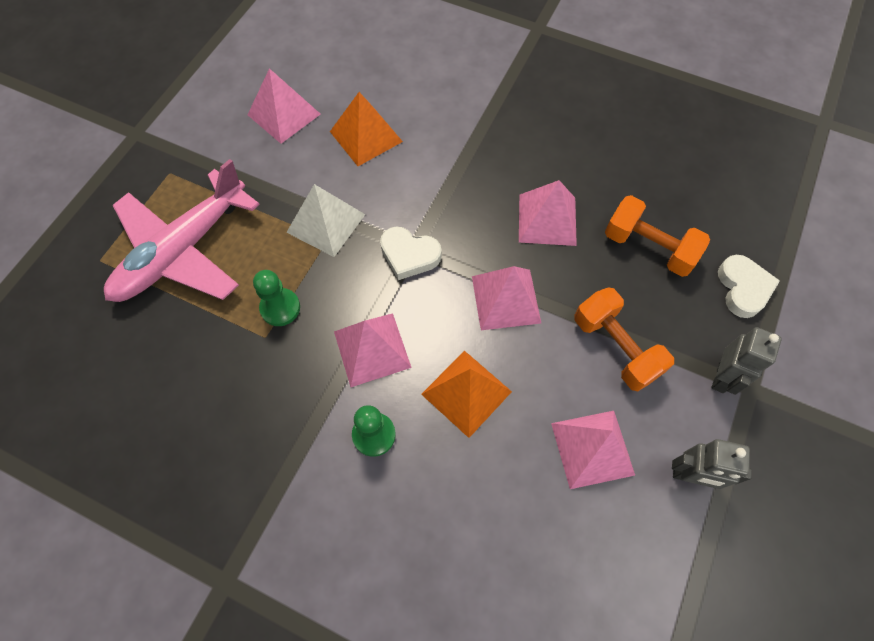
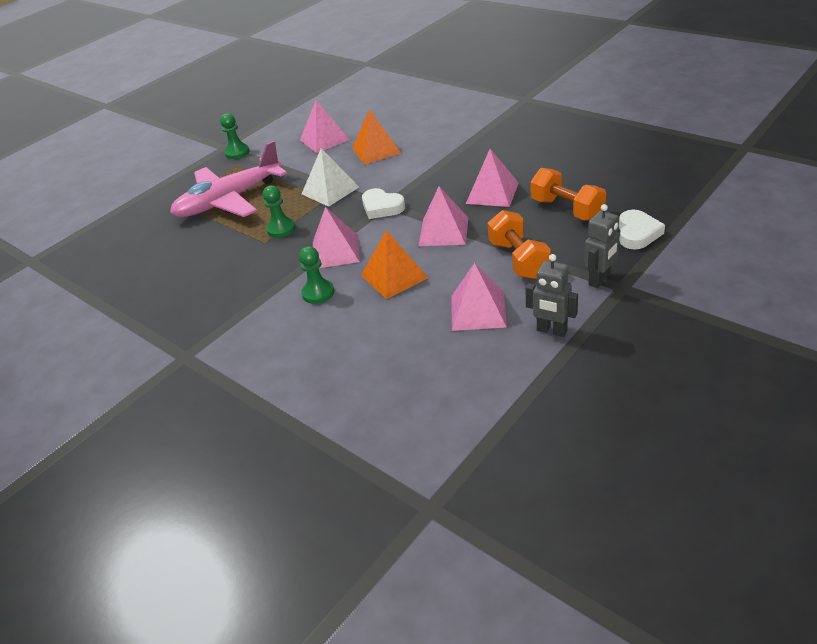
camera: 20 degrees right, 25 degrees down
none -> green pawn [220,113,250,159]

